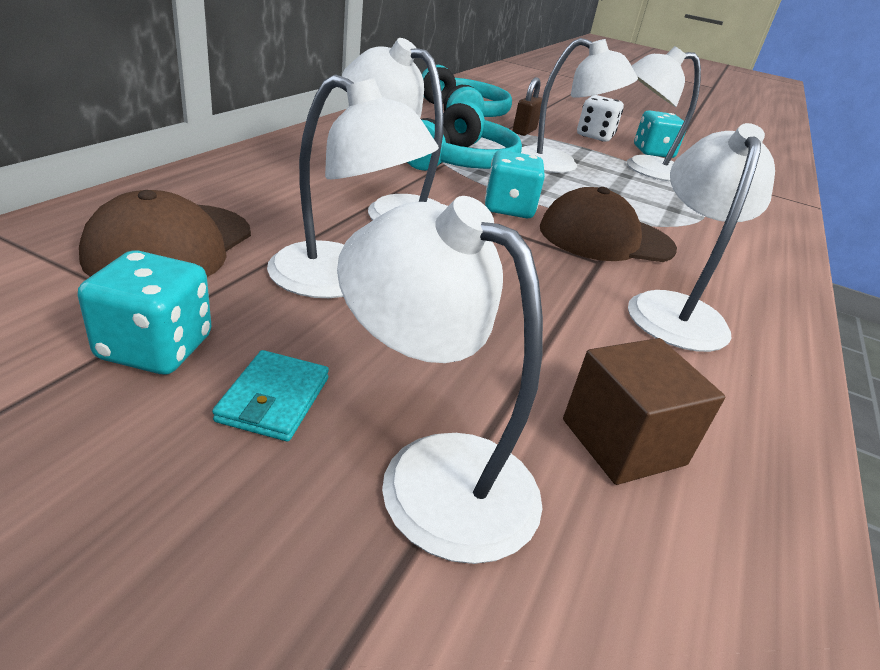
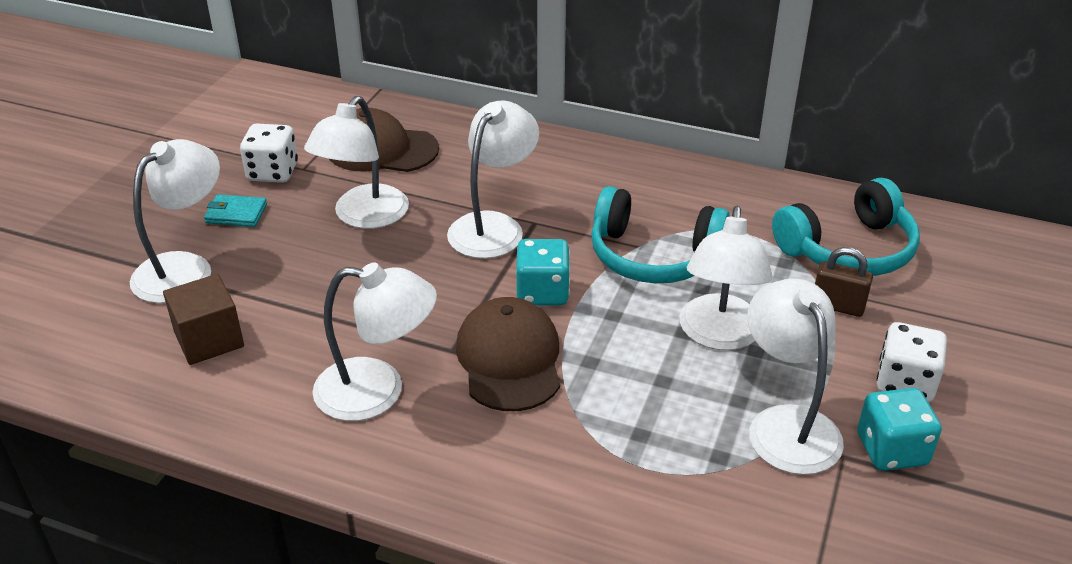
camera: 90 degrees right, 5 degrees up
turquoise dice [77,250,212,374] -> white dice [240,123,298,183]

